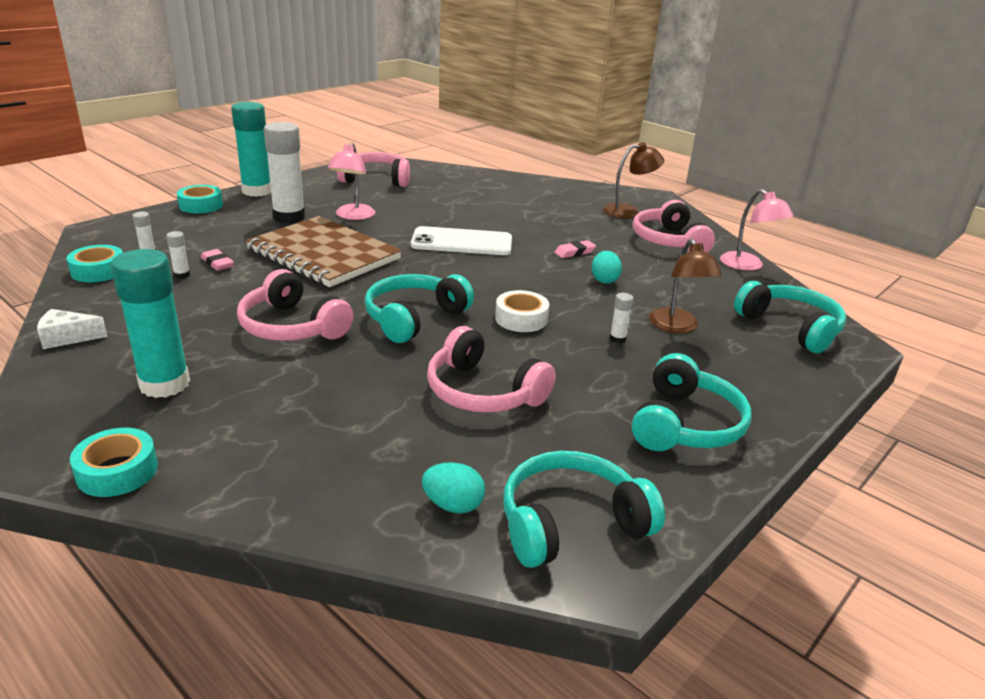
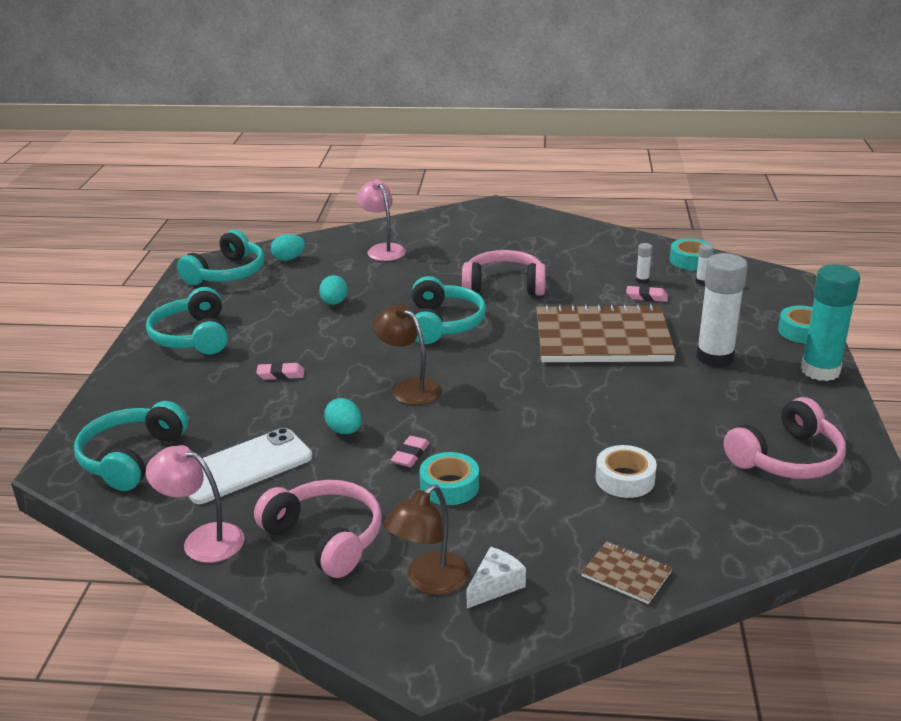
camera: 145 degrees right, 0 degrees up
white cheese [37,309,108,349] -> white cheese moved to [466,547,526,608]
turquoise tape [70,428,158,497] -> turquoise tape moved to [419,452,479,505]
turquoise glue stick [111,249,190,398] -> none
pink lamp [327,143,375,220] -> pink lamp moved to [356,179,406,261]
white phone [411,226,512,255] -> white phone moved to [188,428,312,504]
pink headphones [427,326,556,413] -> turquoise egg [319,275,348,305]
white tape [495,290,549,332] -> white tape moved to [596,445,657,498]
white glue stick [610,293,634,344] -> pink eraser [256,362,304,380]
brown lamp [649,239,722,333] -> brown lamp moved to [373,304,442,405]
turquoise headphones [734,281,846,353] -> turquoise headphones turned 90 degrees clockwise [74,401,188,491]
none -> brown notebook [581,541,672,604]

